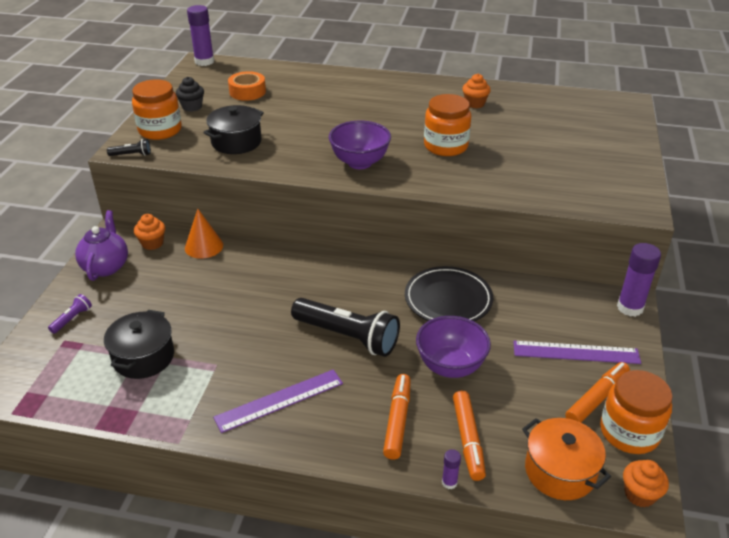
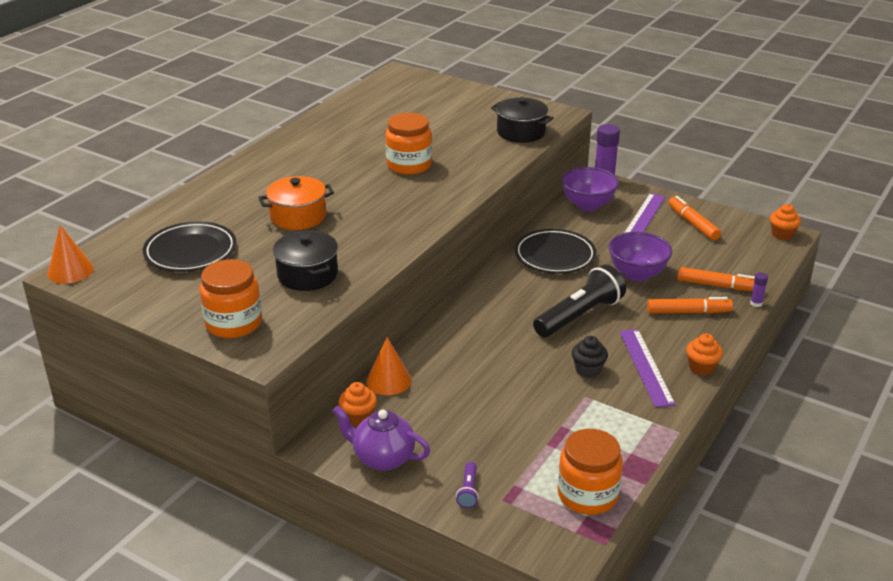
camera: 70 degrees left, 5 degrees down
purple flashlight [48,294,92,334] -> purple flashlight turned 135 degrees counterclockwise [456,462,479,508]
black pot [104,310,174,379] -> black pot moved to [491,97,554,143]
black flashlight [107,139,151,156] -> none
black cupcake [176,77,204,112] -> black cupcake moved to [572,336,608,378]
purple glue stick [187,5,214,66] -> orange cone [48,225,94,284]
orange tape [228,71,266,101] -> black plate [143,222,236,272]
purple bowl [329,121,391,169] -> purple bowl moved to [561,167,619,211]
orange marker [383,374,411,460] -> orange marker turned 150 degrees clockwise [647,297,733,314]
orange cupcake [463,74,491,108] -> orange cupcake moved to [686,333,723,376]
orange pot [522,418,611,500] -> orange pot moved to [258,176,334,230]
orange jar [600,370,673,454] -> orange jar moved to [558,429,623,515]

